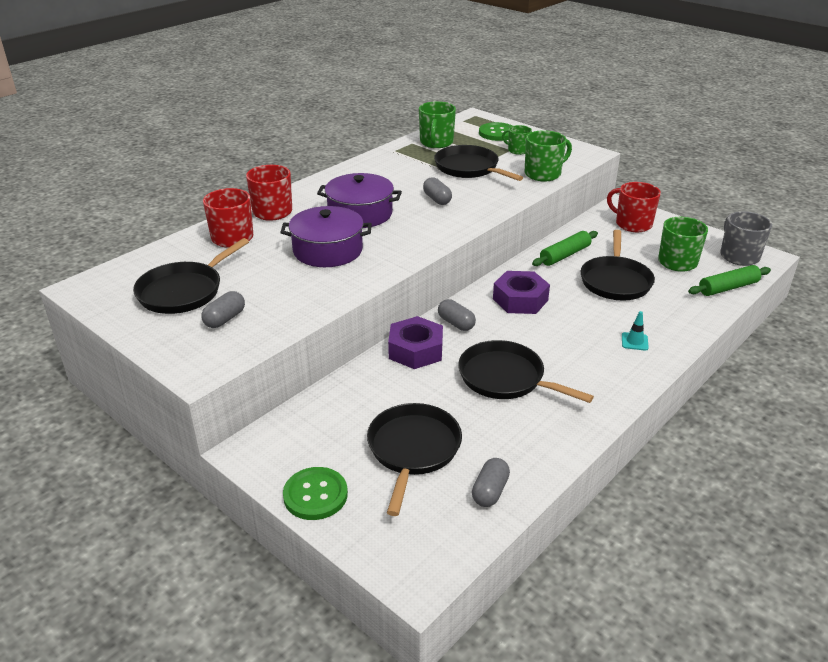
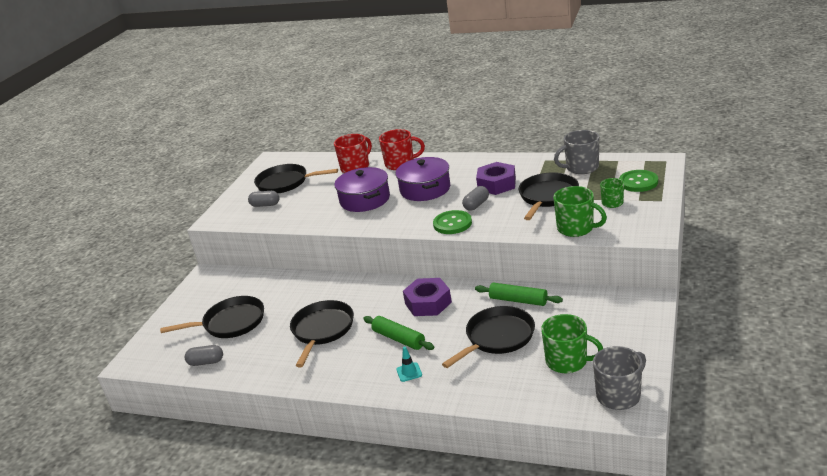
camera: 70 degrees right, 5 degrees down
green button [283,467,348,520] -> green button moved to [433,210,472,234]
purple nut [388,316,443,369] -> purple nut moved to [476,162,516,195]
green mug [419,101,456,148] -> grey mug [554,130,599,174]
grey capsule [438,299,476,331] -> none
black pan [581,230,655,301] -> black pan turned 150 degrees clockwise [442,306,535,368]
red mug [607,182,661,232] -> none
green rolling pin [688,265,771,296] -> green rolling pin moved to [363,316,434,350]

